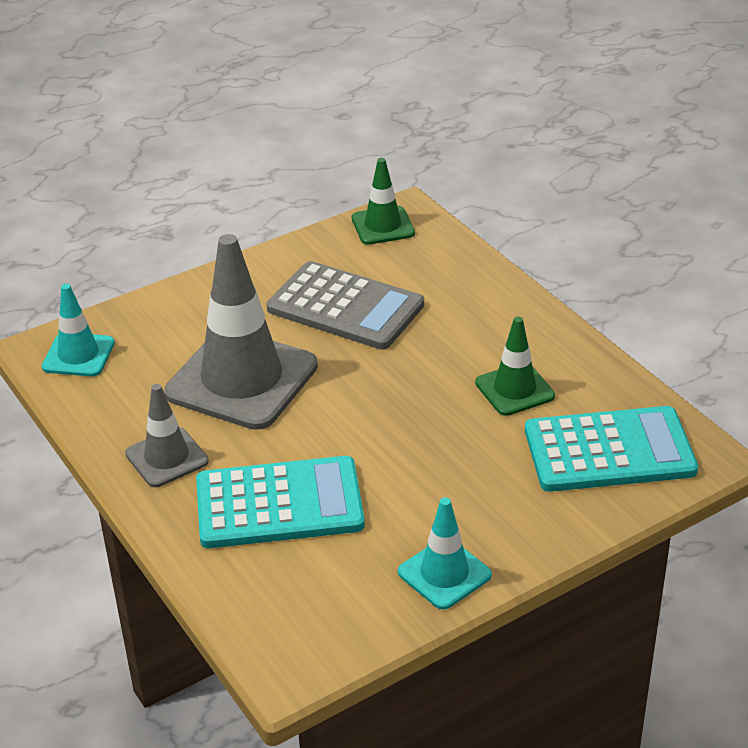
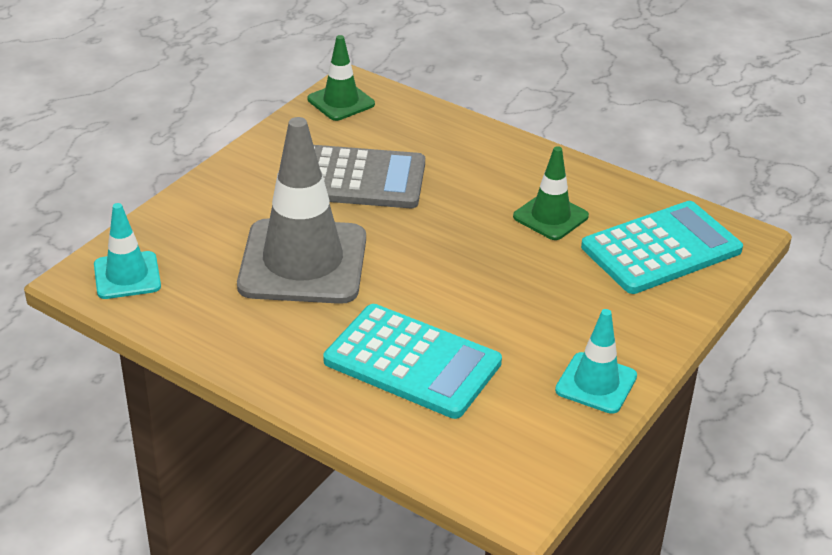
camera: 25 degrees left, 0 degrees up
grey traffic cone [125,384,209,487] -> none
turquoise calculator [196,456,365,548] -> turquoise calculator turned 60 degrees clockwise [323,304,502,419]

